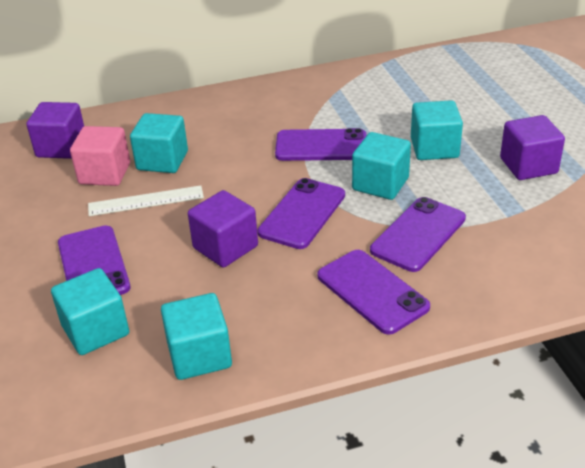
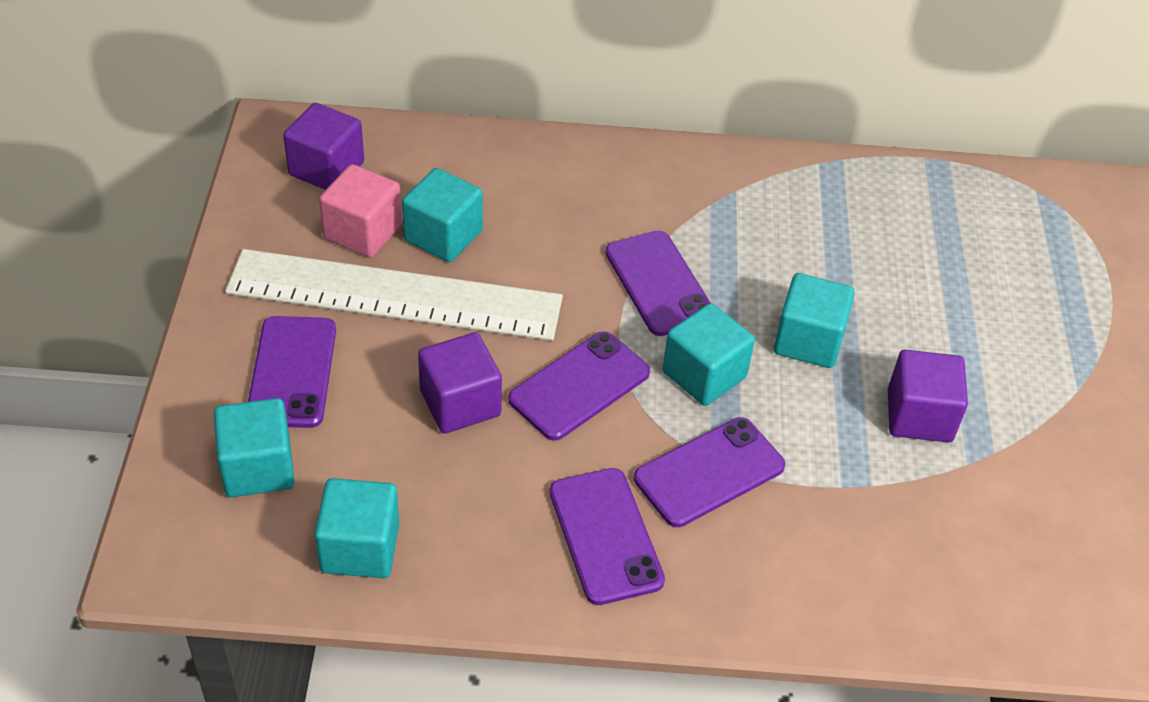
camera: 15 degrees right, 10 degrees up
white ruler [88,185,204,216] -> white ruler [225,249,563,341], size x2.14
purple phone [275,128,366,161] -> purple phone turned 45 degrees clockwise [605,231,711,336]

